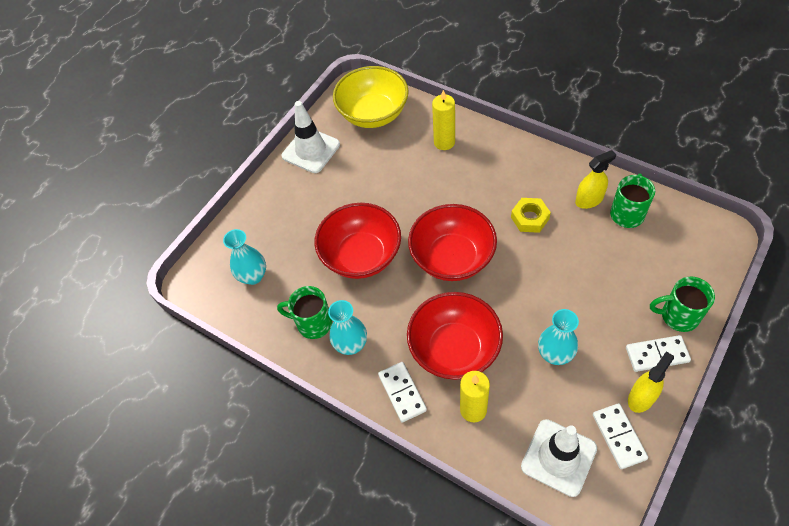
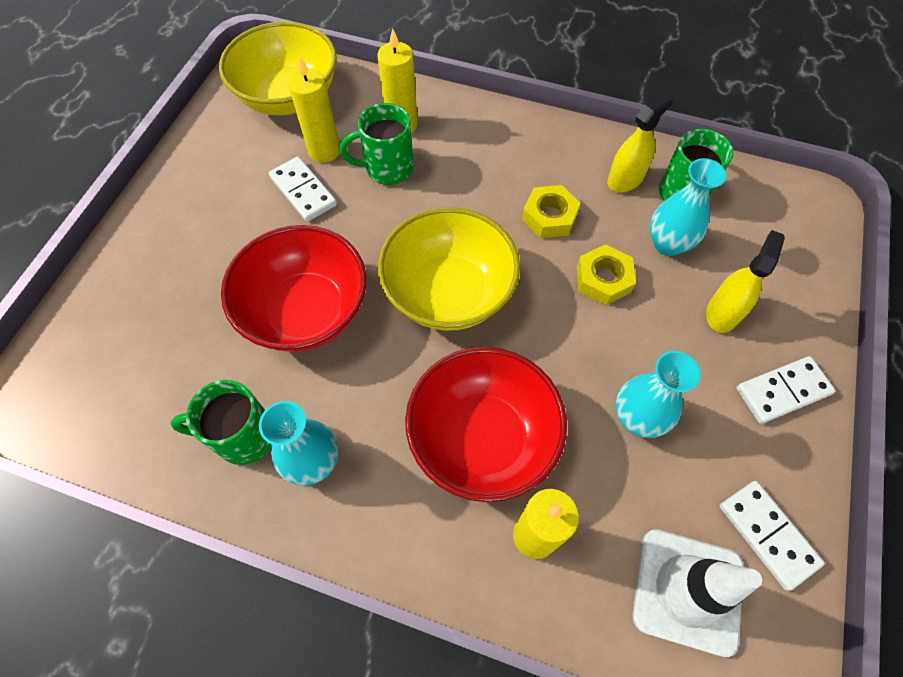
camera: 20 degrees left, 5 degrees up
turquoise vase [223,229,266,285] -> turquoise vase moved to [650,158,727,256]
white traffic cone [282,101,340,173] -> none
white domino [378,362,427,423] -> white domino moved to [269,157,337,222]
red bowl [408,204,497,281] -> yellow bowl [378,207,520,331]
yellow spray bottle [628,351,674,413] -> yellow spray bottle moved to [706,230,785,333]
green mug [650,277,715,332] -> green mug moved to [340,103,414,185]
none -> yellow candle [288,57,340,163]
none -> yellow nut [577,244,636,305]

